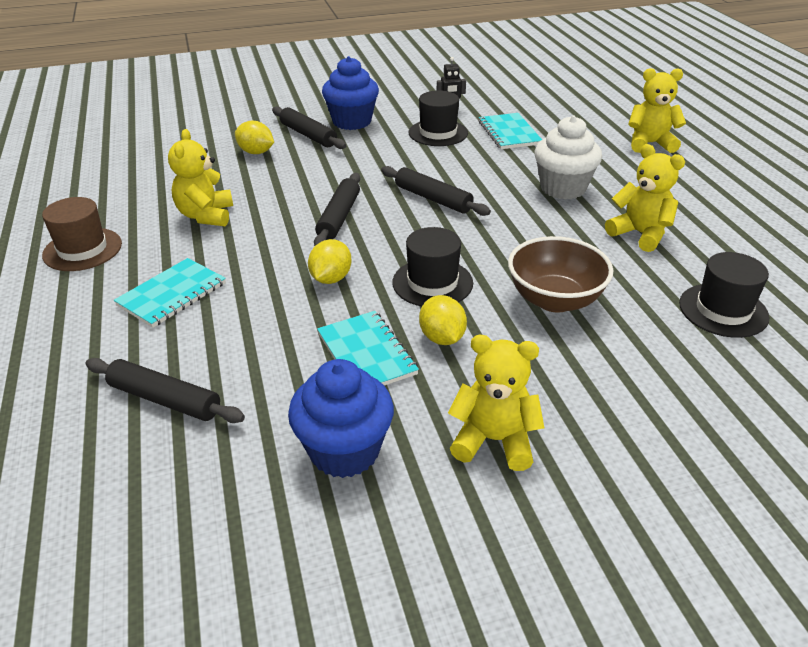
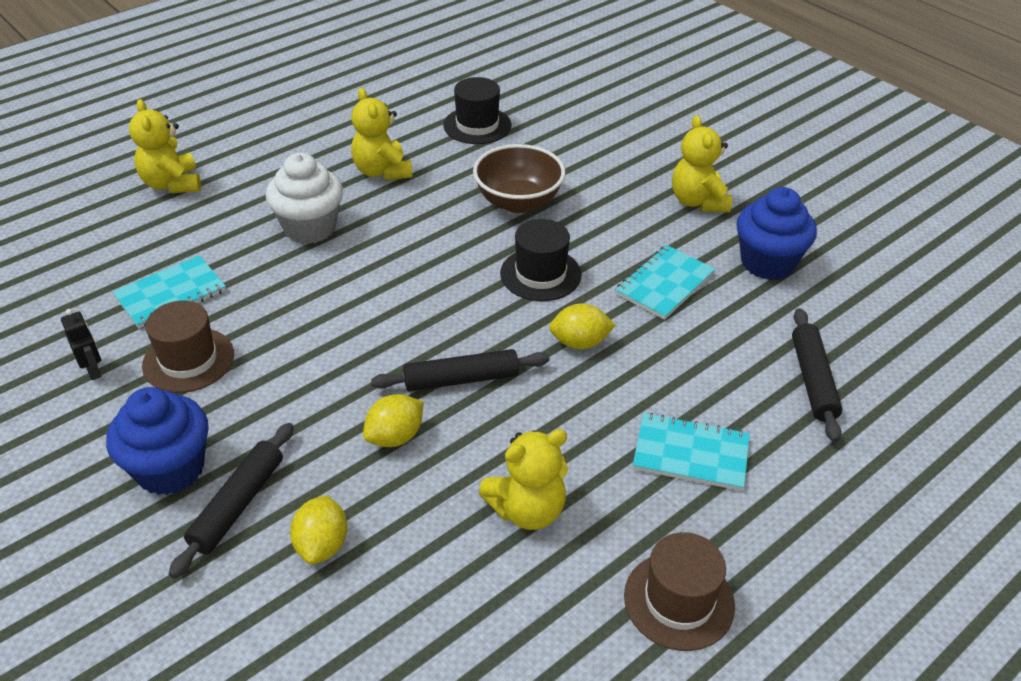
camera: 115 degrees left, 5 degrees up
black rolling pin [381,166,491,216] -> none
black hat [409,90,468,146] -> brown hat [142,301,234,393]
yellow lemon [419,295,467,345] -> yellow lemon moved to [363,394,423,447]
yellow teddy bear [605,144,685,252] -> yellow teddy bear turned 45 degrees counterclockwise [351,88,412,180]

